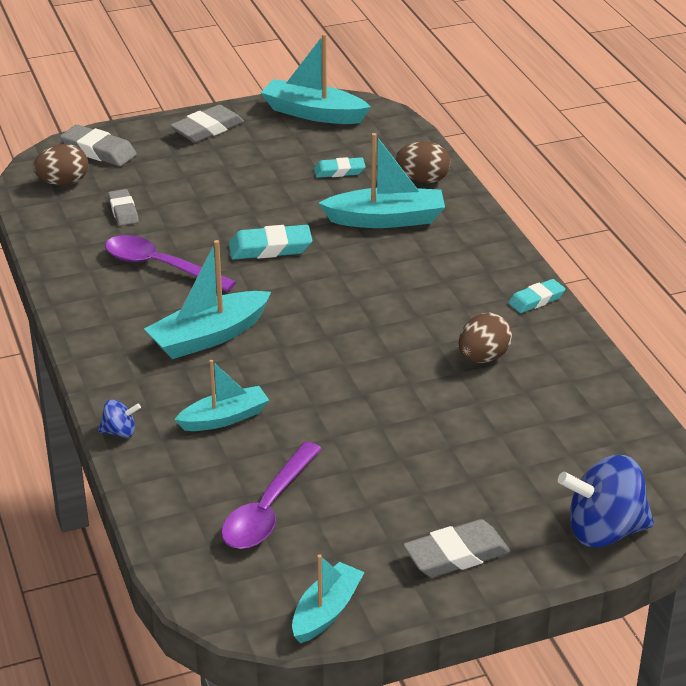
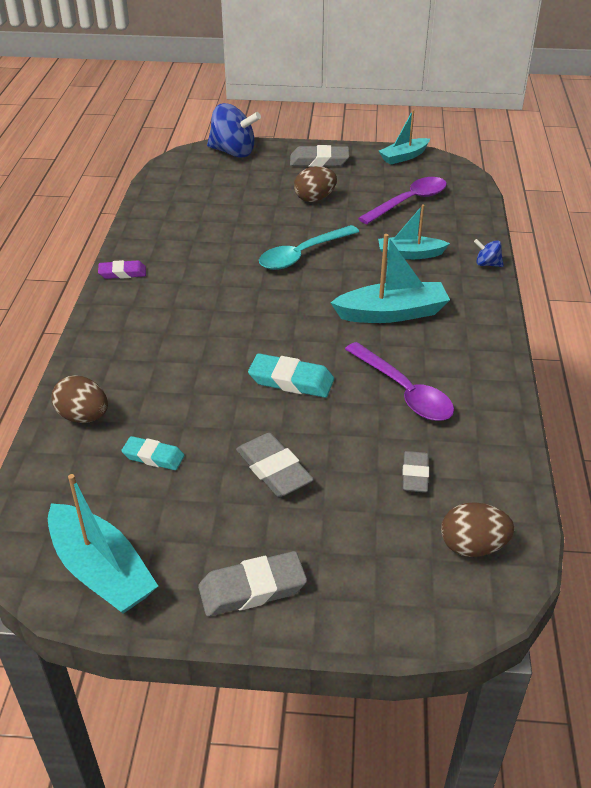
camera: 155 degrees left, 5 degrees up
grey eraser [60,125,137,166] -> grey eraser moved to [236,433,314,497]
turquoise boat [319,133,445,228] -> none
brown egg [459,313,512,363] -> brown egg moved to [294,166,337,202]
turquoise eraser [508,279,565,313] -> purple eraser [98,260,146,279]
none -> turquoise spoon [259,225,359,270]

